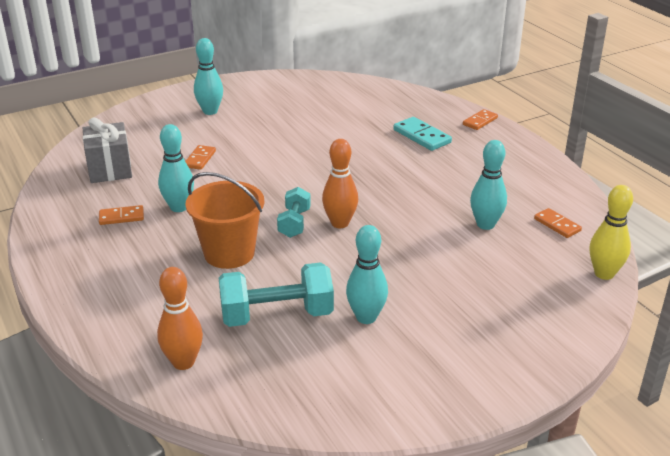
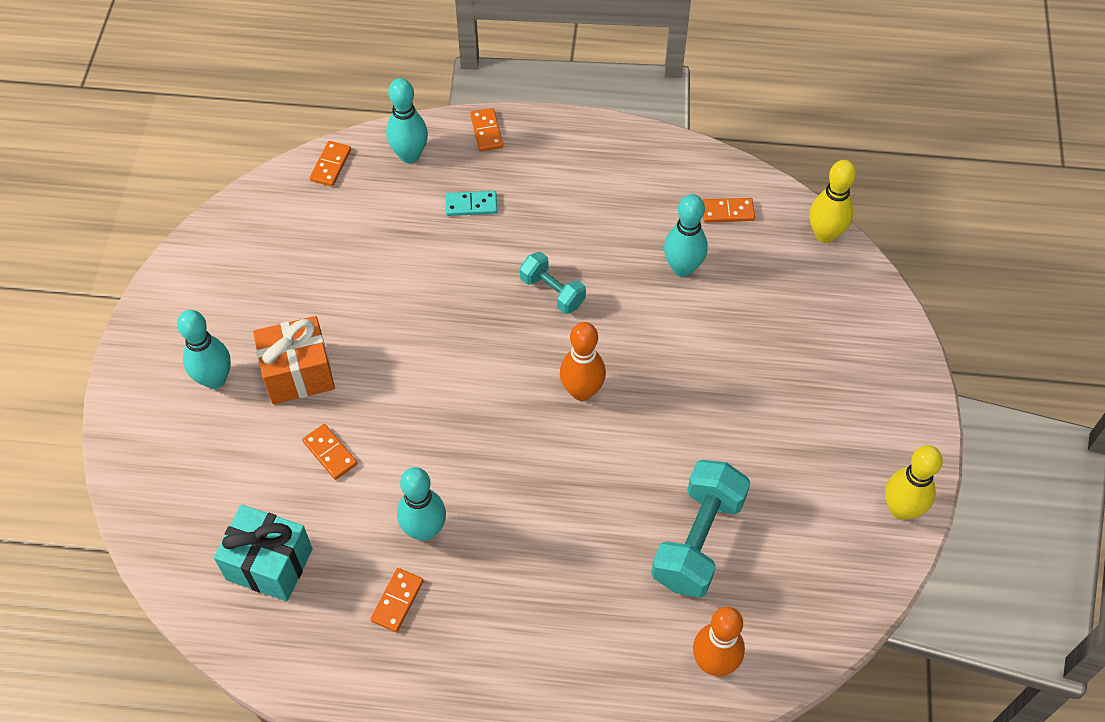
camera: 55 degrees left, 25 degrees up
grey gift [83,118,132,183] -> turquoise gift [214,504,313,601]
orange bucket [186,172,264,269] -> none
turquoise dumbbell [277,187,311,238] -> turquoise dumbbell moved to [520,252,586,314]
turquoise bowling pin [346,225,388,324] -> turquoise bowling pin moved to [386,78,428,164]
turquoise domino [393,117,452,151] -> turquoise domino [445,191,497,216], size x0.66
none -> orange gift [253,316,335,404]
none -> orange domino [310,141,351,186]
none -> yellow bowling pin [885,445,943,520]

